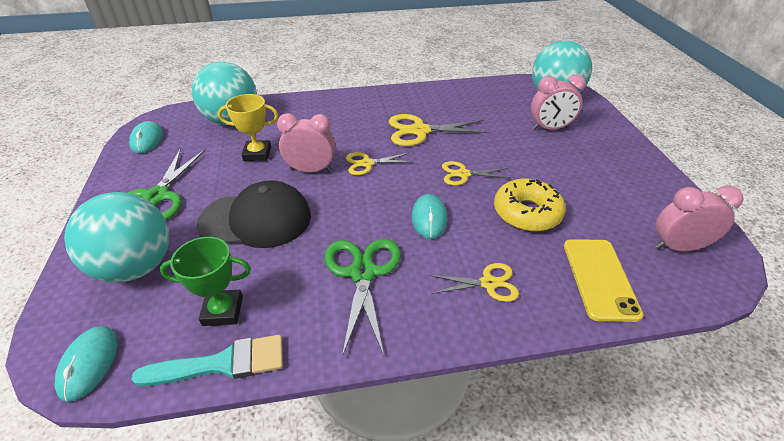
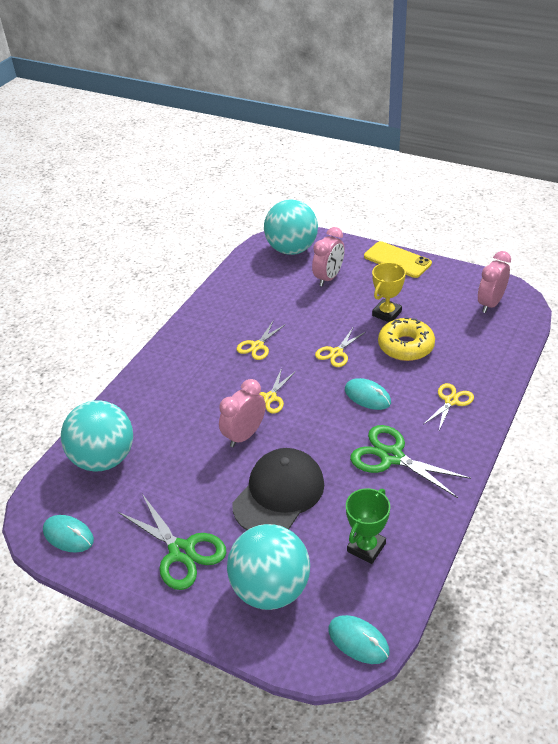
camera: 50 degrees left, 0 degrees up
turquoise brush [131,335,283,386] -> none
yellow trophy [218,94,279,161] -> yellow trophy moved to [372,262,406,322]
yellow scissors [389,114,490,146] -> yellow scissors [236,320,286,360], size x0.61
yellow phone [564,239,643,322] -> yellow phone moved to [364,241,432,278]

